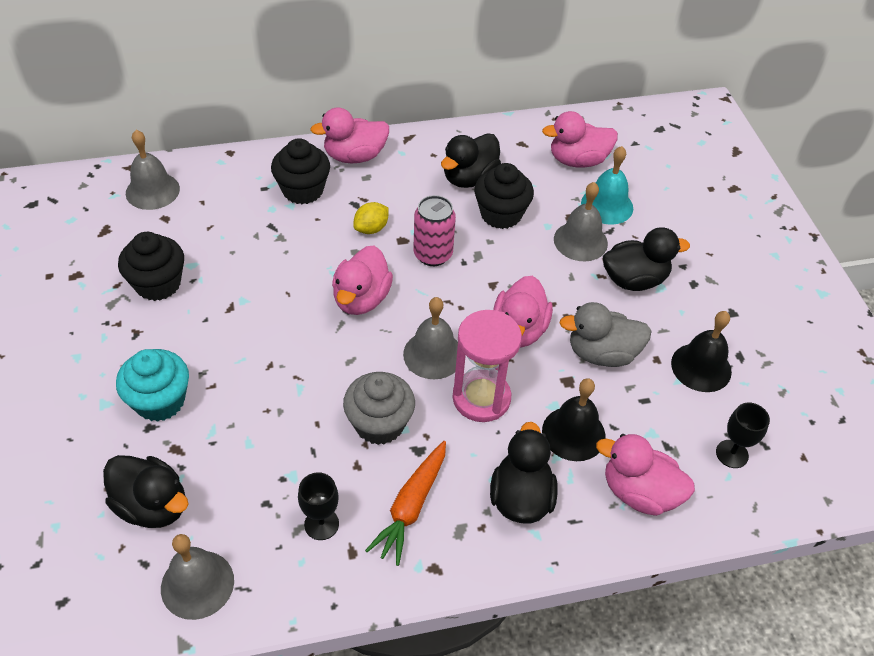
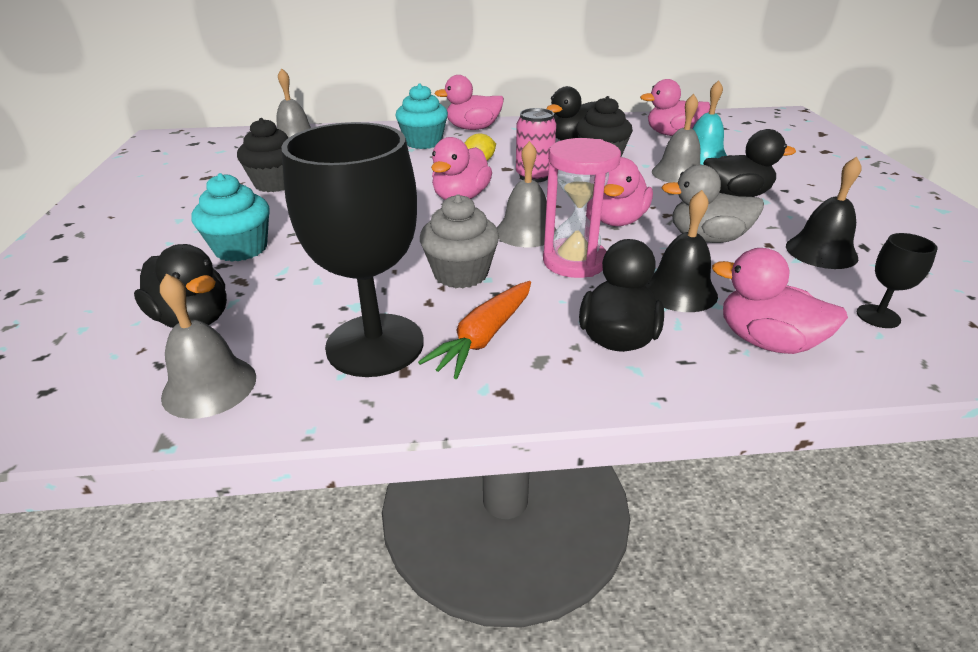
camera: 10 degrees right, 15 degrees down
black cupcake [271,138,330,204] -> turquoise cupcake [395,84,448,149]
black goblet [298,472,339,540] -> black goblet [281,122,424,377], size x2.35

